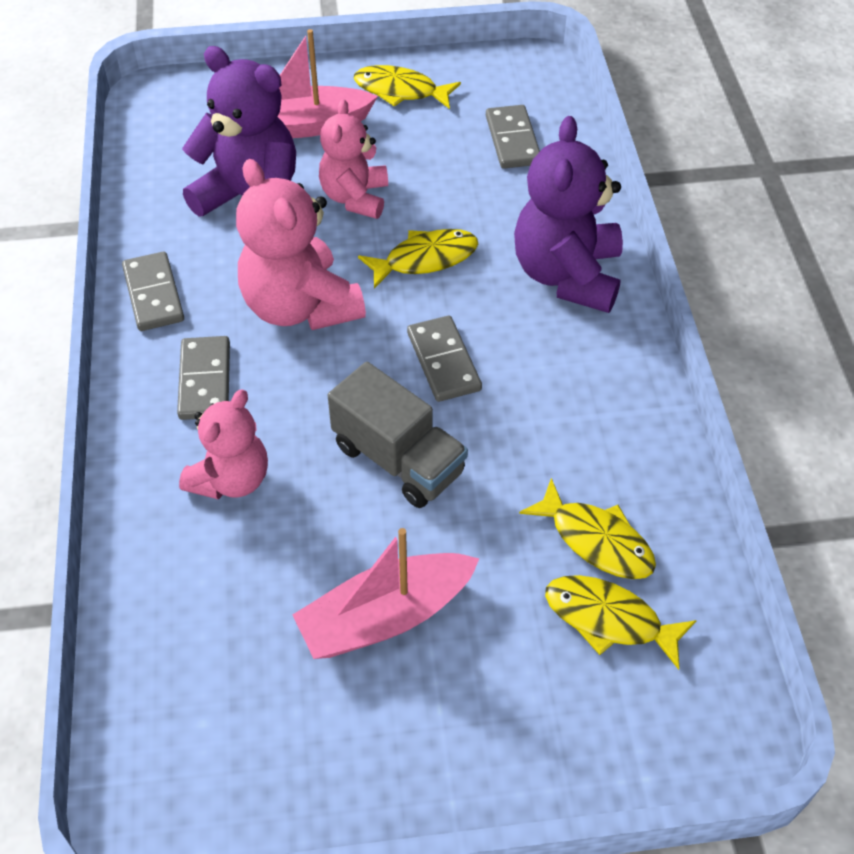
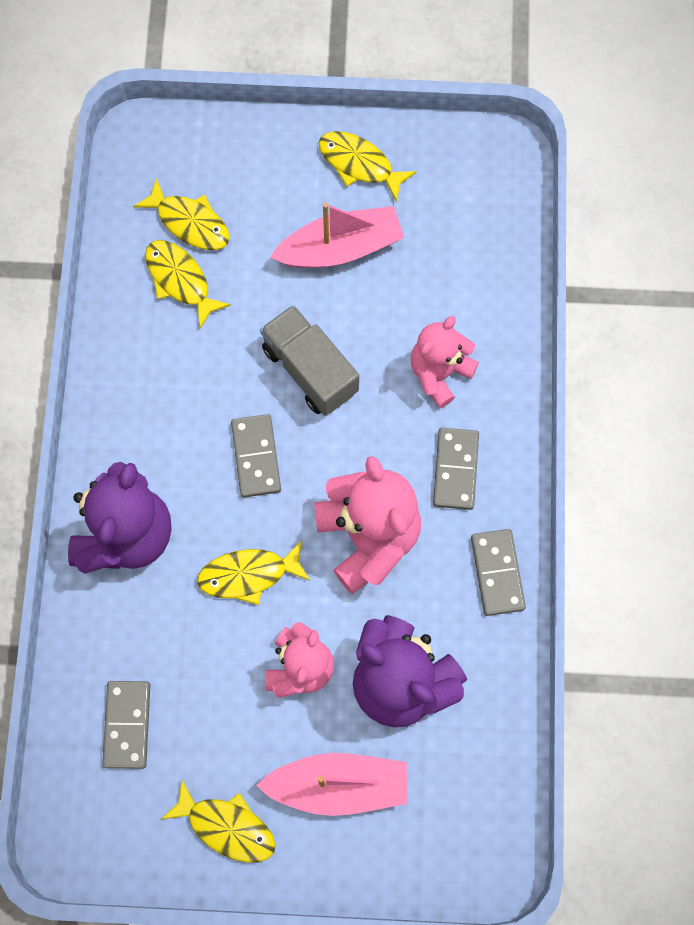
camera: 170 degrees left, 20 degrees up
none -> yellow fish [318,131,417,202]

